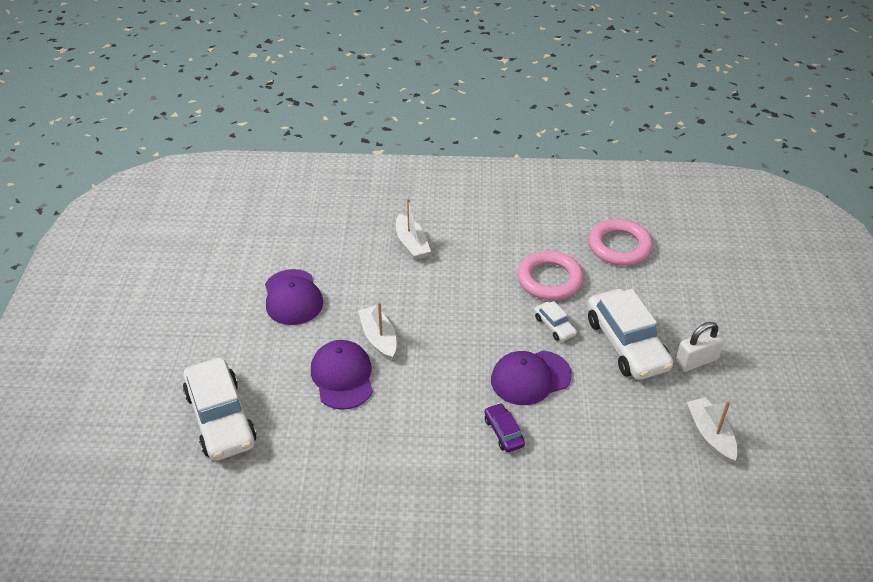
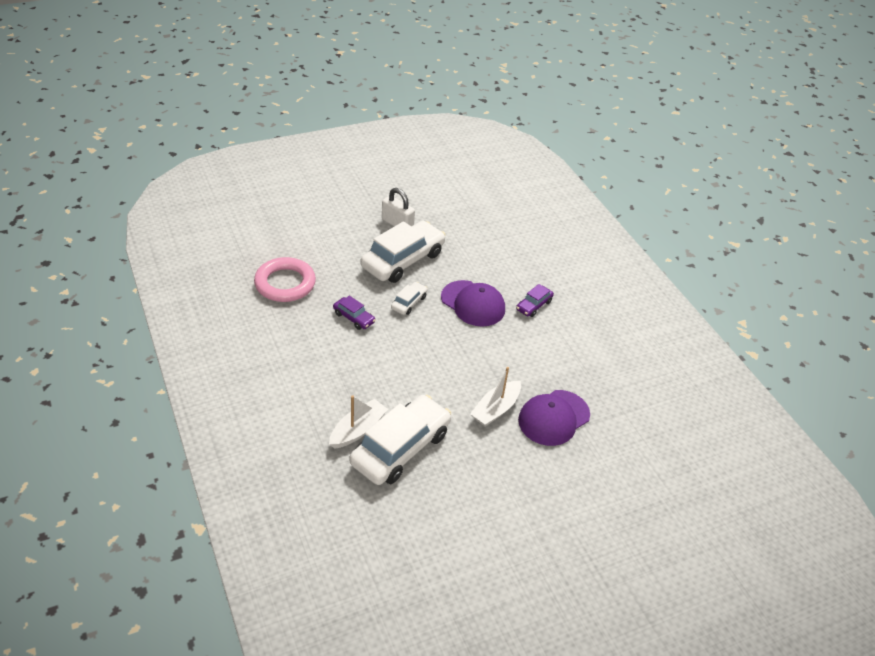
camera: 120 degrees left, 0 degrees up
white car [183,358,257,461] -> white car moved to [350,395,451,485]
purple cap [265,269,323,325] -> none
pink ring [517,250,584,300] -> purple car [333,296,376,330]
white boat [687,397,738,463] -> none

